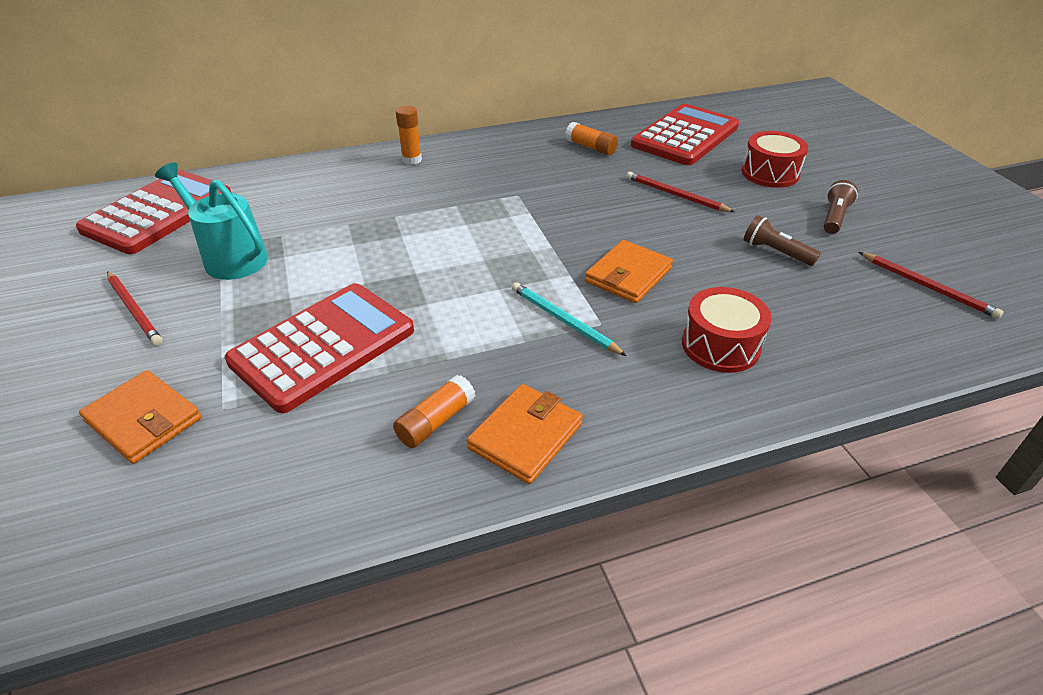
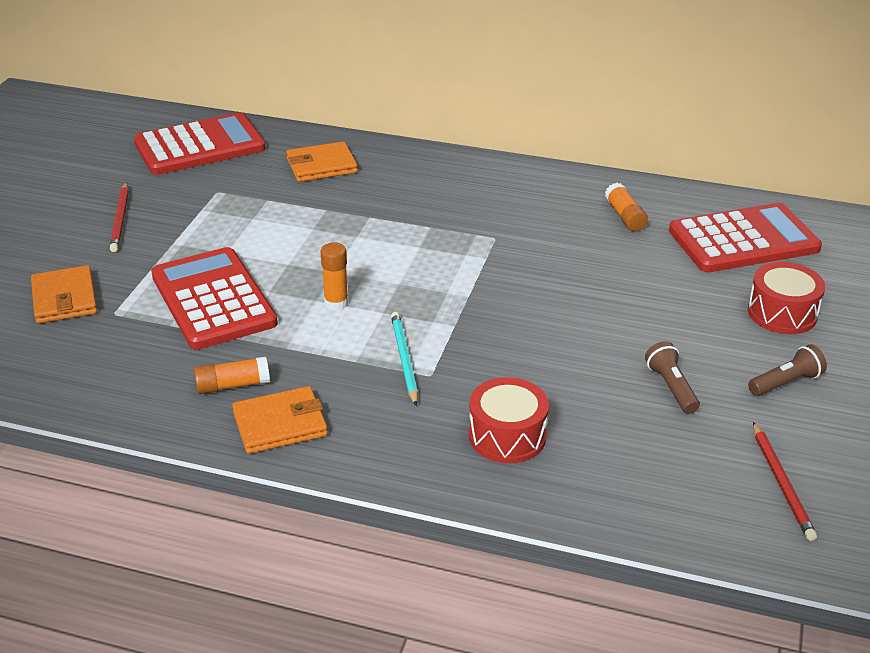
camera: 35 degrees right, 5 degrees down
turquoise watering can [155,162,268,280] -> none
red calculator [225,283,414,413] -> red calculator turned 105 degrees counterclockwise [151,247,278,350]
orange glue stick [396,106,422,165] -> orange glue stick moved to [321,242,348,310]
orange wallet [585,240,673,303] -> orange wallet moved to [286,141,358,182]
red pencil [626,172,735,212] -> none

